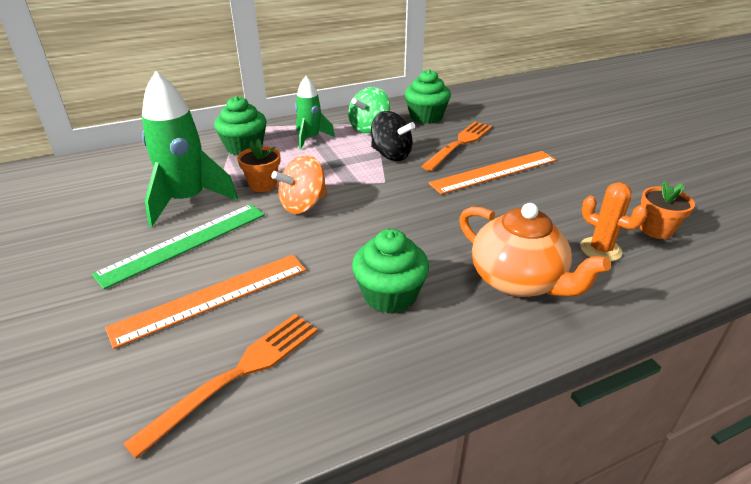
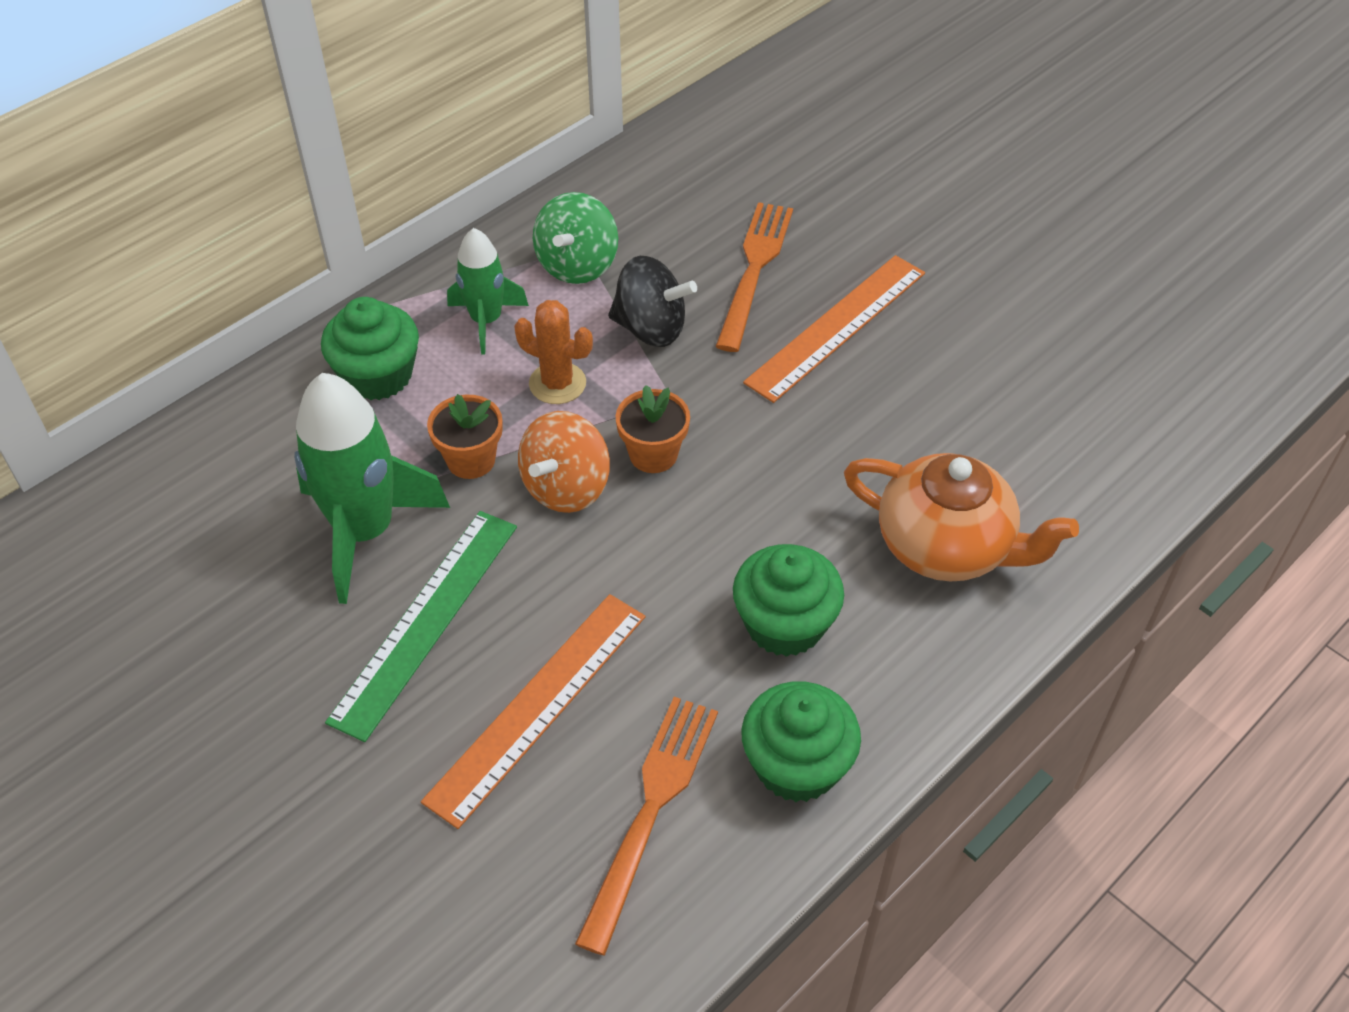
camera: 20 degrees left, 15 degrees up
green cupcake [405,69,451,124] -> green cupcake moved to [741,681,861,802]
orange cactus [580,182,648,262] -> orange cactus moved to [514,300,593,404]
orange flower pot [640,181,695,239] -> orange flower pot moved to [616,385,690,473]

